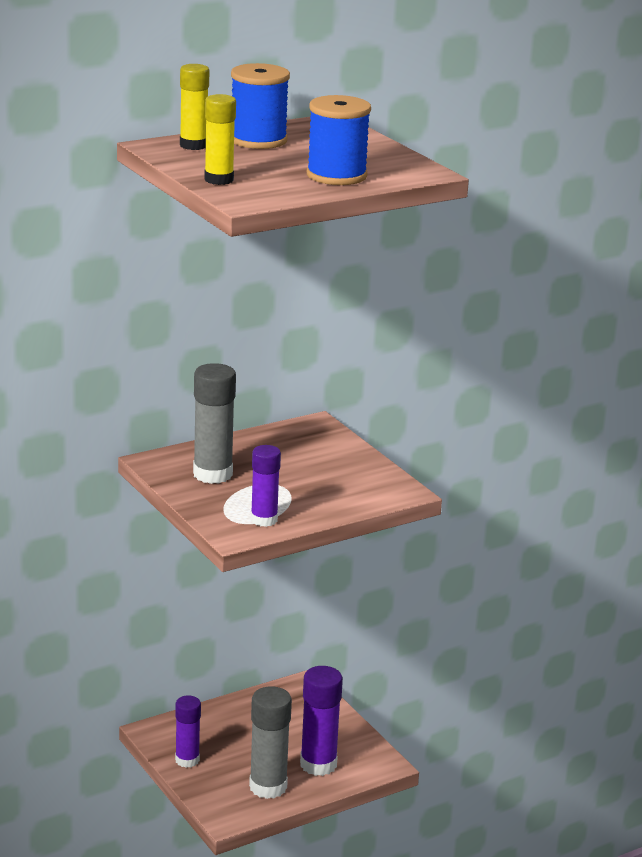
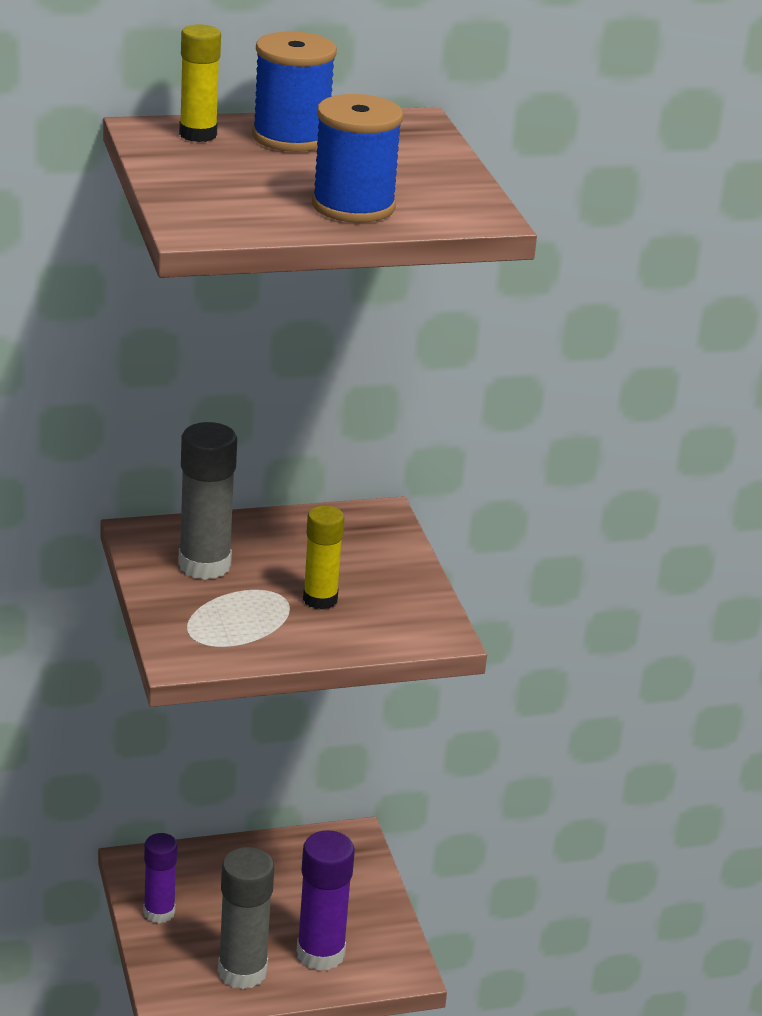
camera: 15 degrees right, 5 degrees up
yellow glue stick [204,94,236,185] -> yellow glue stick moved to [303,505,345,609]
purple glue stick [251,445,281,527] -> none

